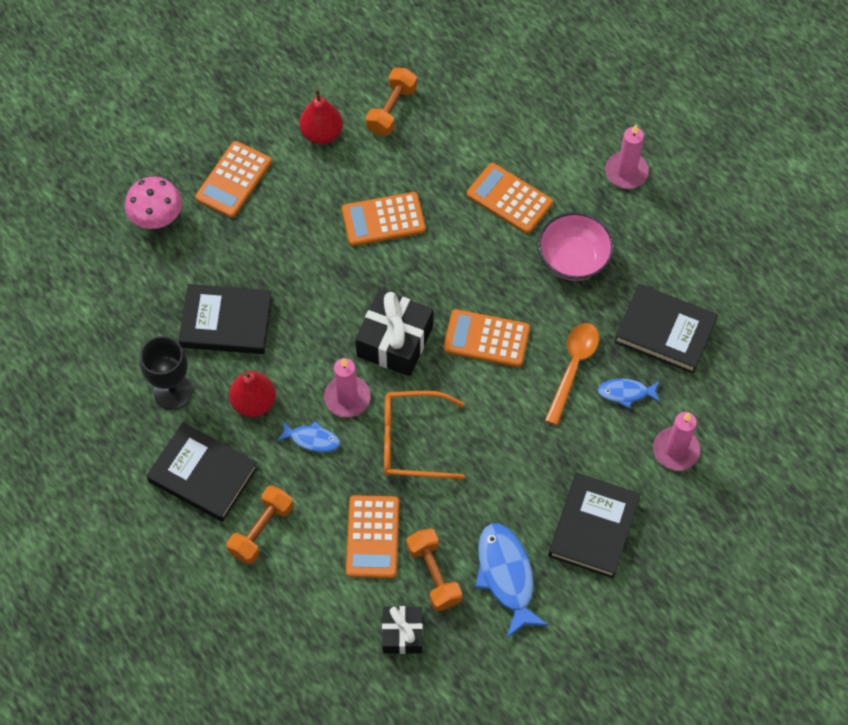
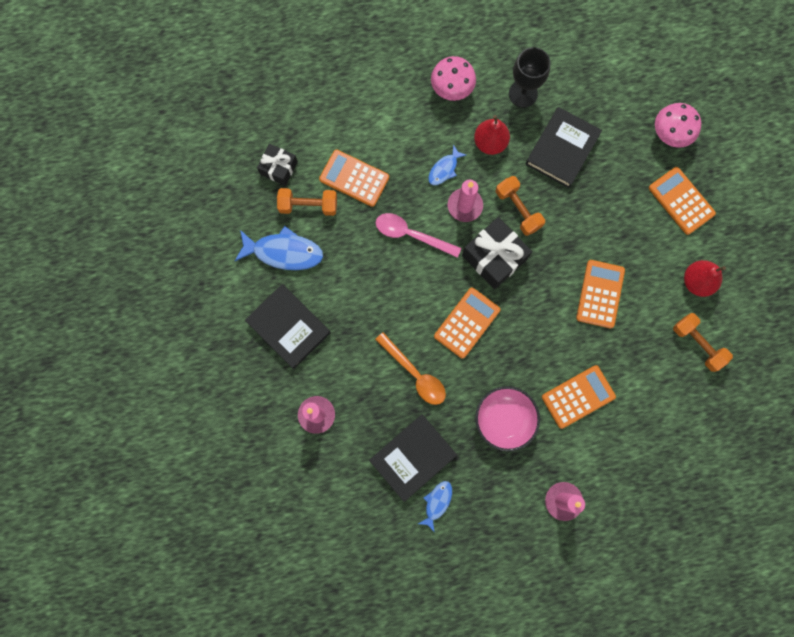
camera: 115 degrees right, 15 degrees up
black book [147,422,258,522] -> pink mushroom [431,56,476,101]
orange dumbbell [227,485,293,564] -> orange dumbbell moved to [496,176,545,236]
orange glasses [384,391,465,479] -> pink spoon [376,213,461,258]
blue fish [598,379,660,408] -> blue fish moved to [418,481,452,533]

